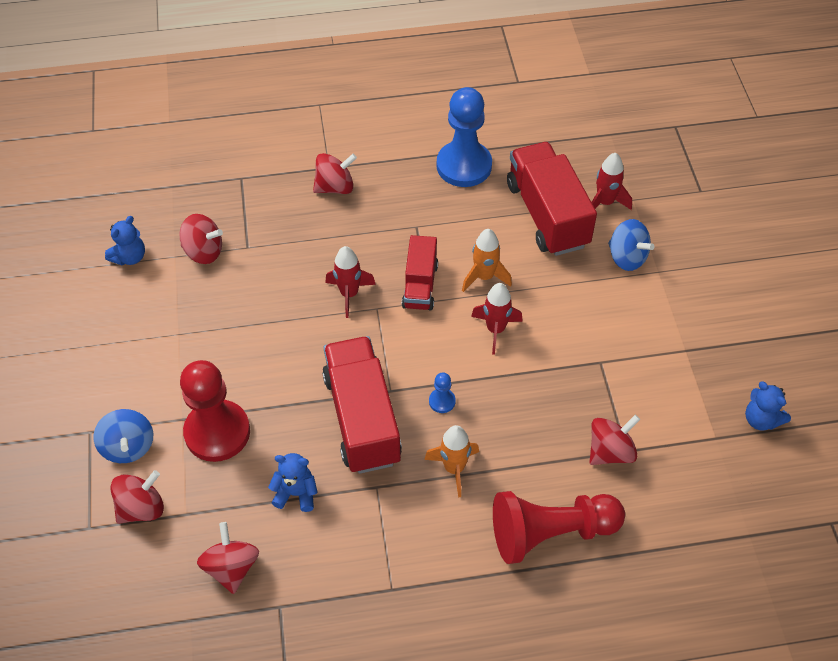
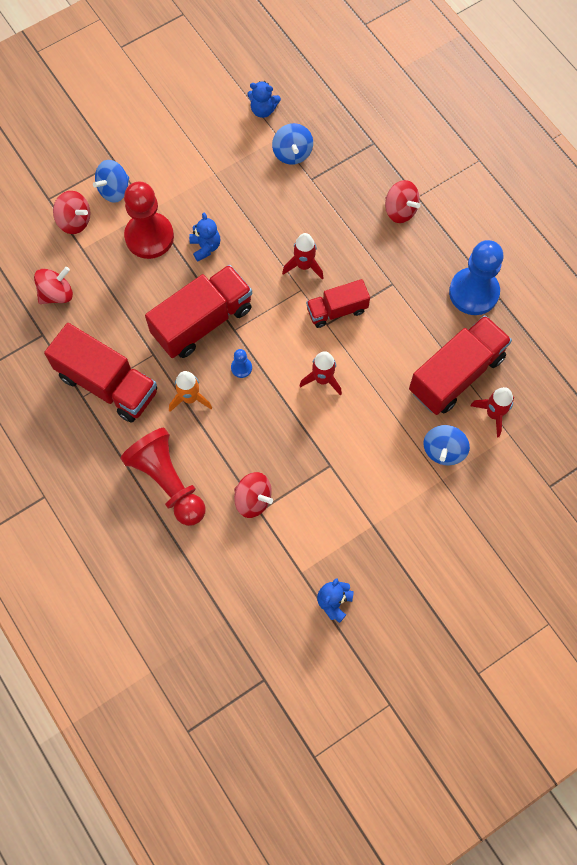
camera: 65 degrees right, 15 degrees up
red spinning top [179,214,223,264] -> blue spinning top [272,123,313,165]
blue teddy bear [268,453,318,512] -> blue teddy bear moved to [189,213,221,261]
orange rocket [462,229,512,292] -> none
none -> red truck [44,323,157,423]

